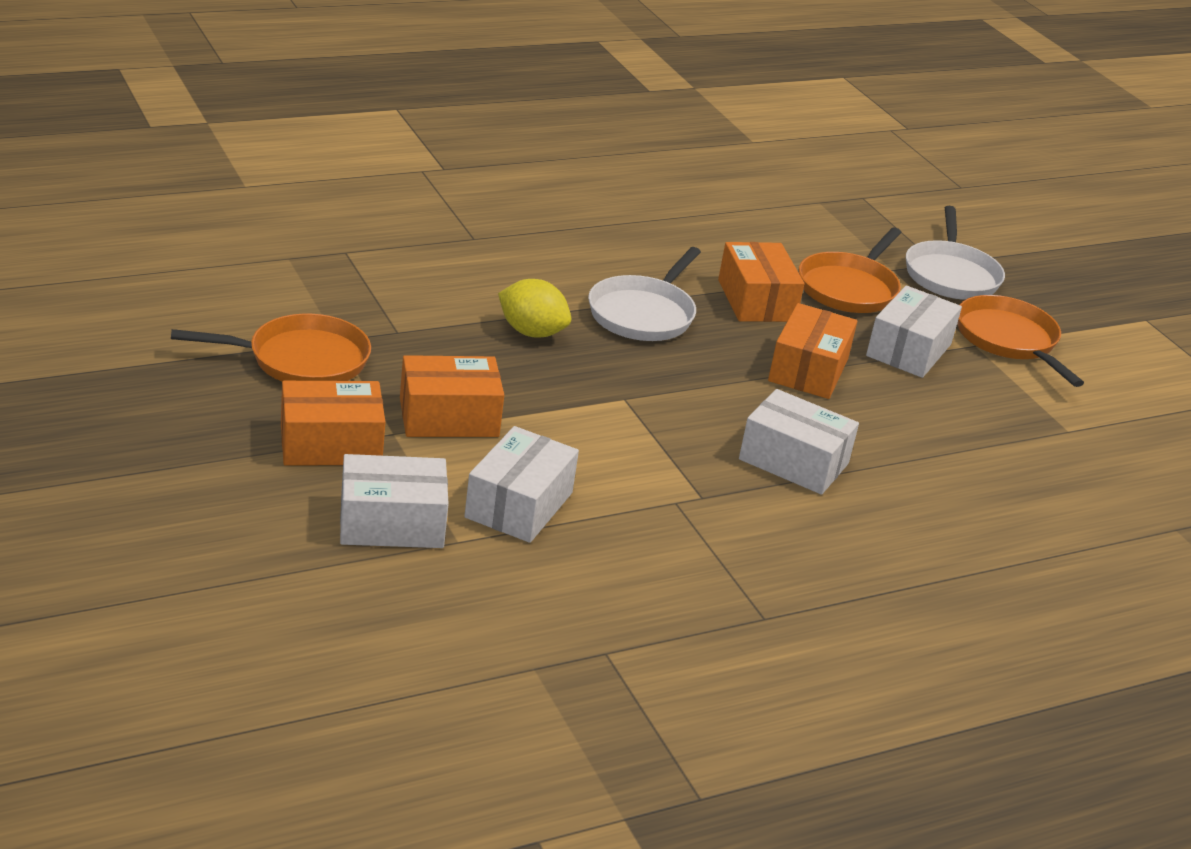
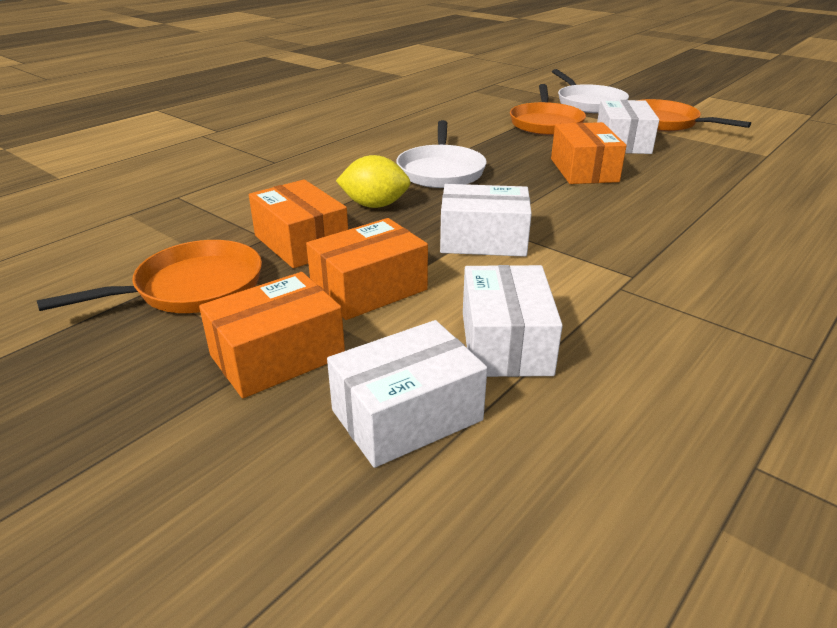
camera: 20 degrees left, 0 degrees up
orange box [718,242,804,322] -> orange box moved to [249,179,348,268]
white box [739,389,859,495] -> white box moved to [440,184,532,257]

